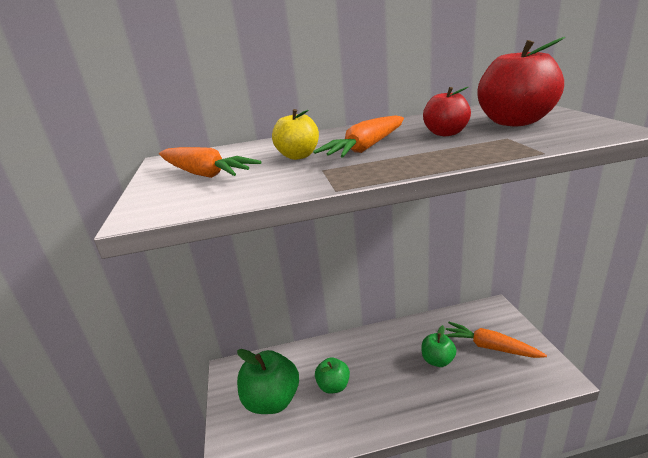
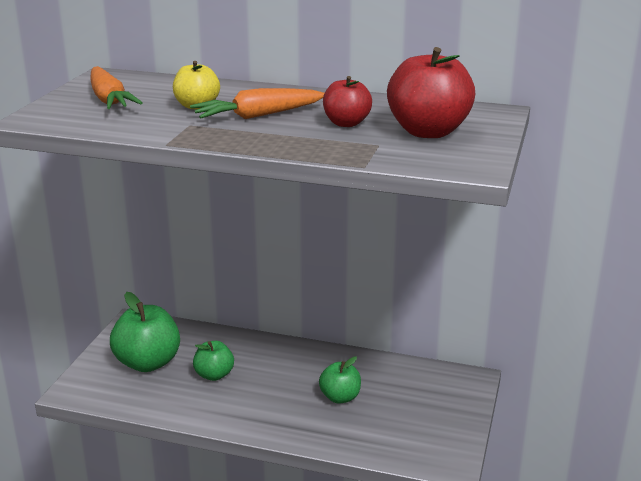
camera: 25 degrees right, 0 degrees up
orange carrot [445,322,547,358] -> none

